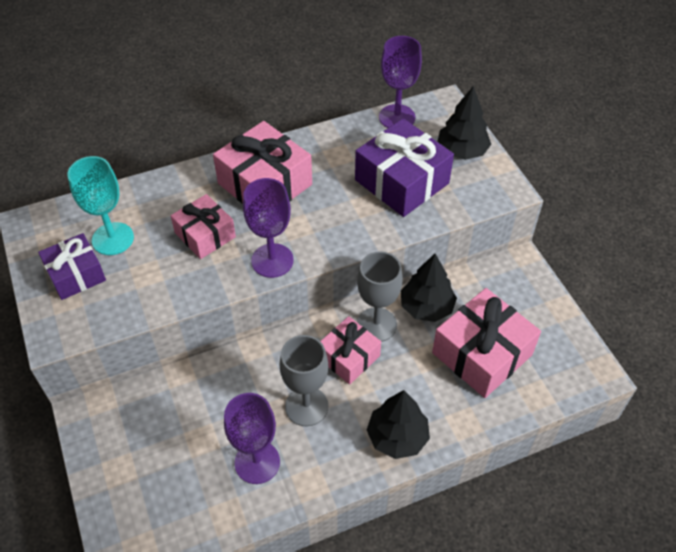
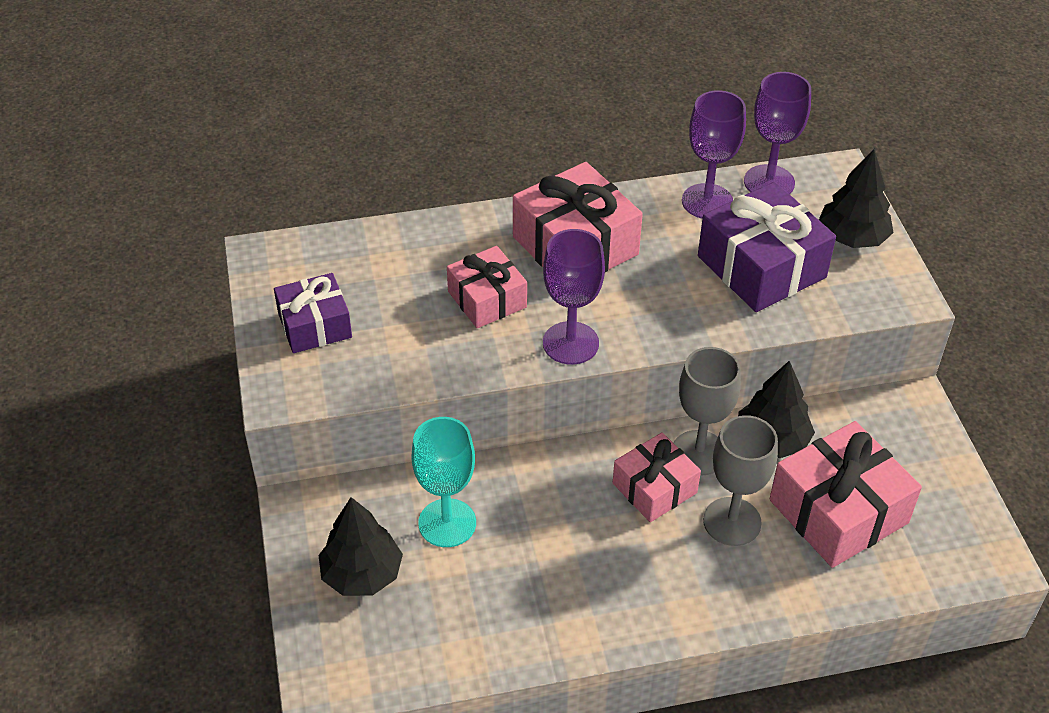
camera: 10 degrees right, 5 degrees down
turquoise goblet [68,156,134,255] -> turquoise goblet moved to [411,417,476,547]
purple goblet [224,393,280,484] -> purple goblet moved to [682,90,746,219]
grey goblet [279,335,328,426] -> grey goblet moved to [703,415,778,546]
black tree [367,390,430,459] -> black tree moved to [319,497,403,596]

